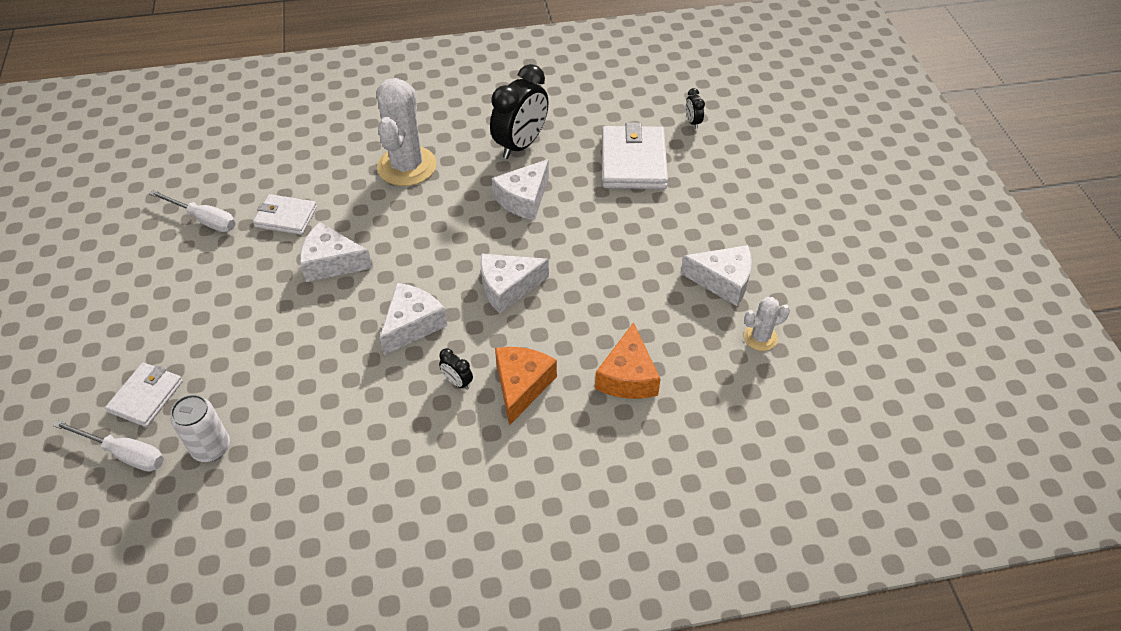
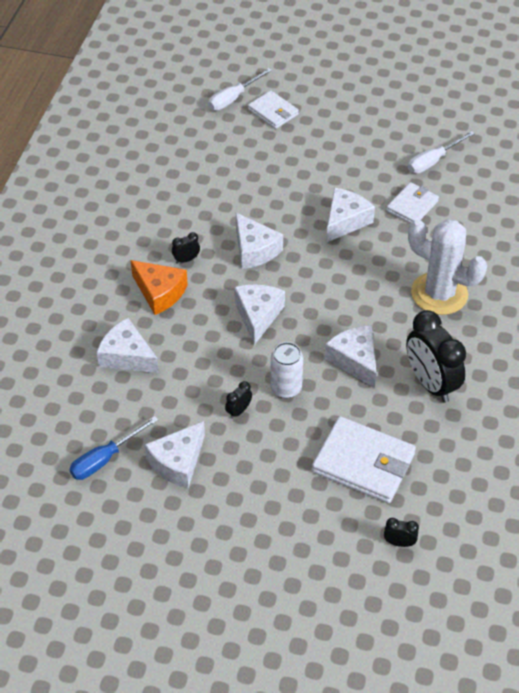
camera: 115 degrees right, 0 degrees up
white can [171,395,230,462] -> white can moved to [270,342,303,398]
orange cheese [595,322,661,399] -> white cheese [97,318,159,373]
white cactus [744,297,790,351] -> blue screwdriver [69,416,158,480]
none -> black clock [225,381,252,419]

